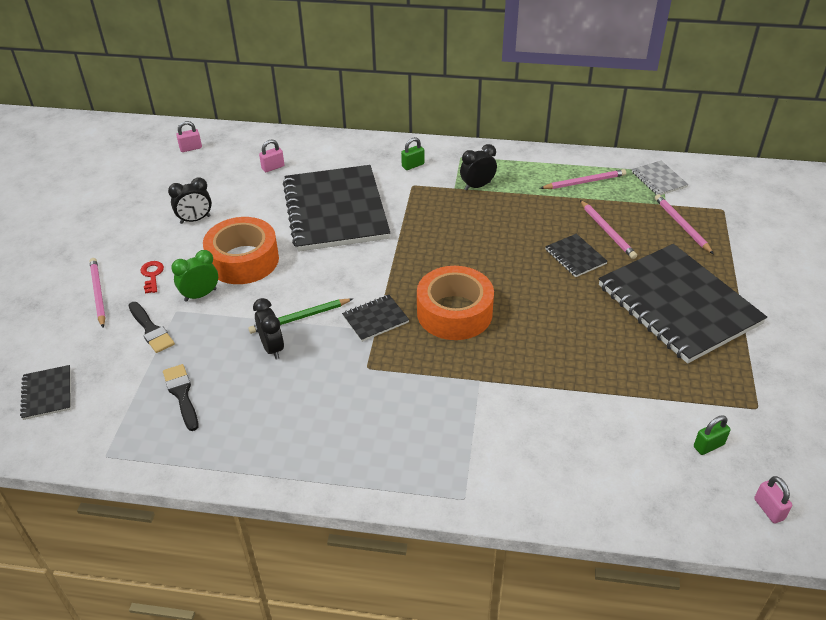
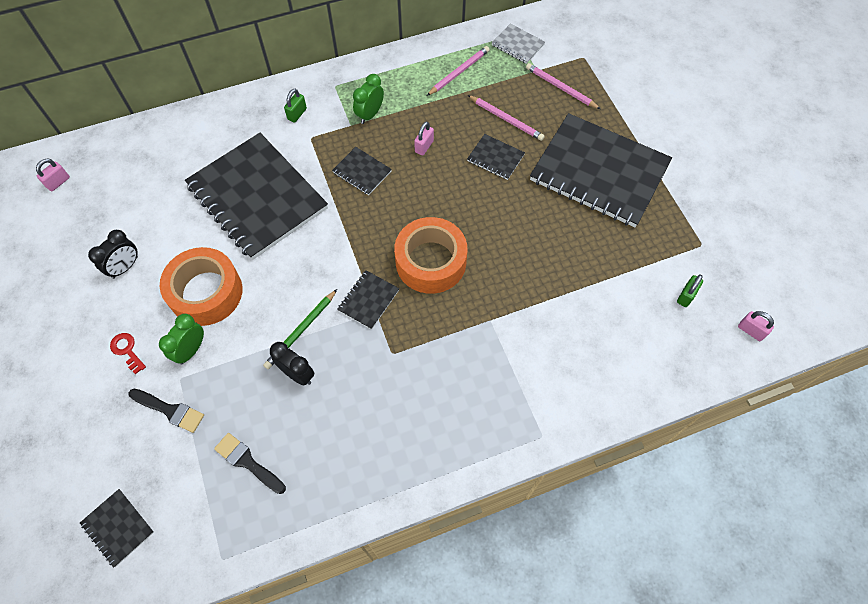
camera: 30 degrees left, 20 degrees up
pink pencil [90,258,106,328] -> none
pink padlock [259,139,285,172] -> pink padlock moved to [414,122,434,155]
black clock [460,144,497,191] -> green clock [353,74,384,124]
none -> black notebook [332,147,392,195]

